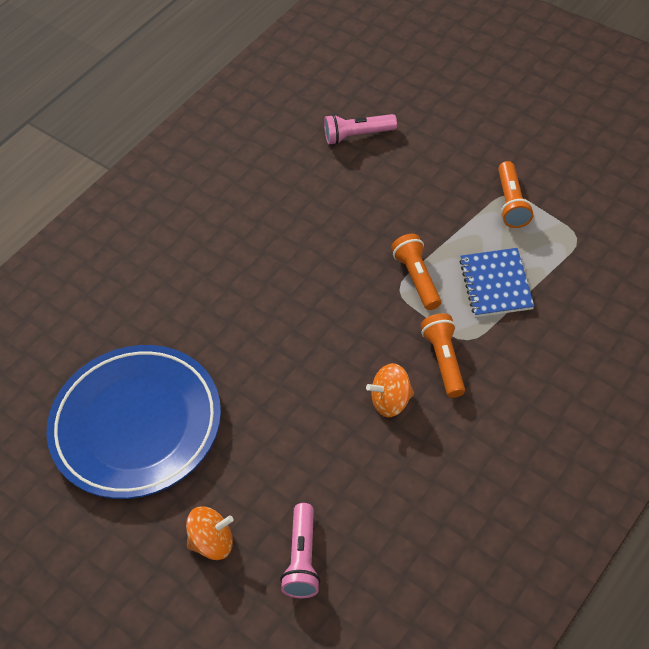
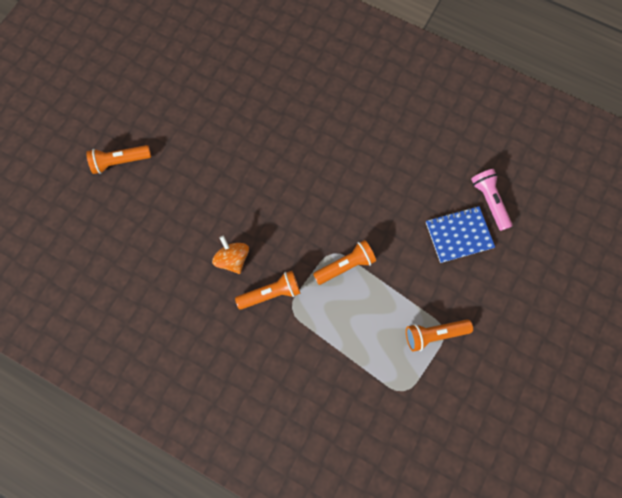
camera: 75 degrees right, 20 degrees up
blue plate [46,345,221,499] -> none
orange spinning top [186,506,234,560] -> orange flashlight [86,145,152,174]
pink flashlight [280,503,320,598] -> none
blue notebook [459,248,534,317] -> blue notebook moved to [426,206,495,263]

